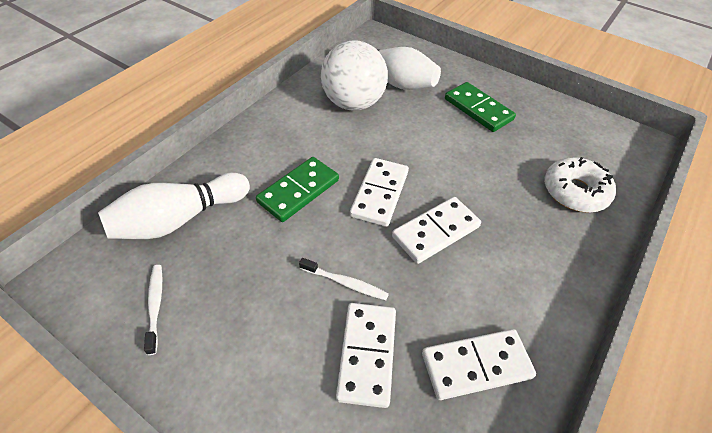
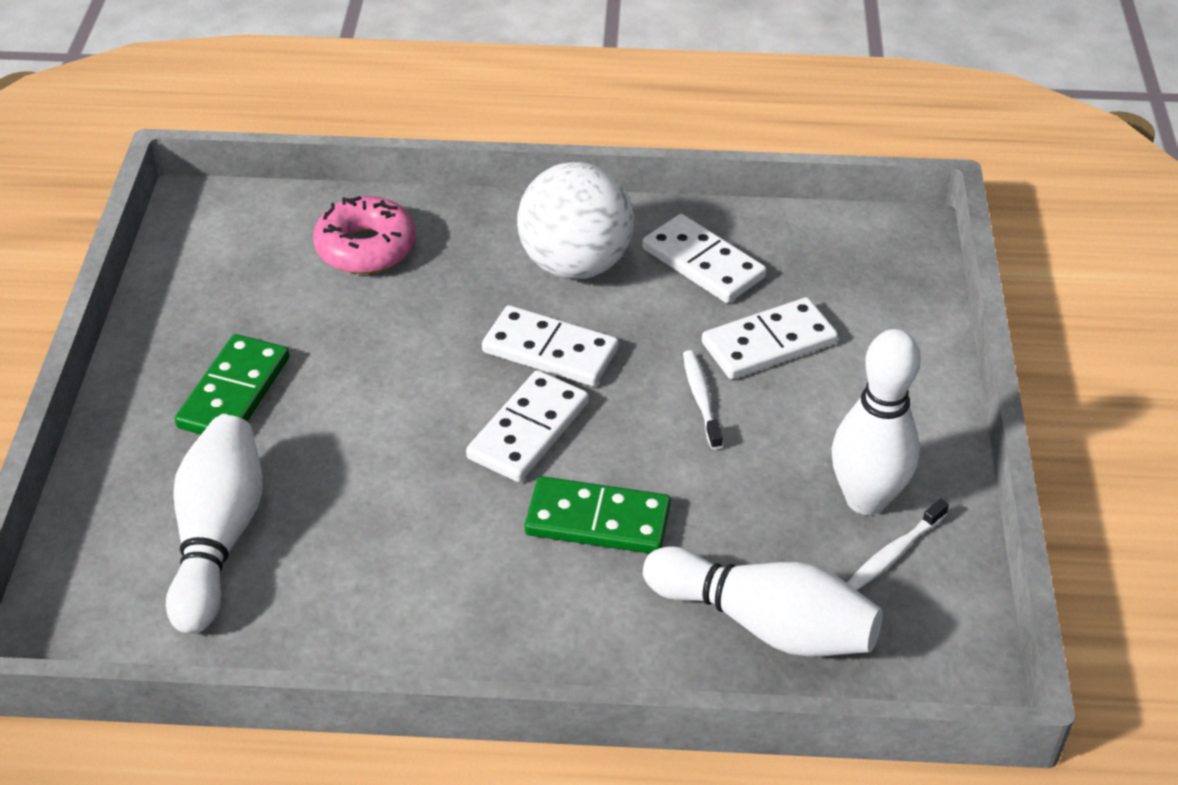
camera: 120 degrees left, 5 degrees down
white ball [321,40,388,111] -> white ball moved to [517,162,634,279]
white domino [350,158,409,227] -> white domino turned 45 degrees counterclockwise [466,370,589,482]
white donut [544,157,616,213] -> pink donut [313,196,416,274]
none -> white bowling pin [831,329,921,515]

